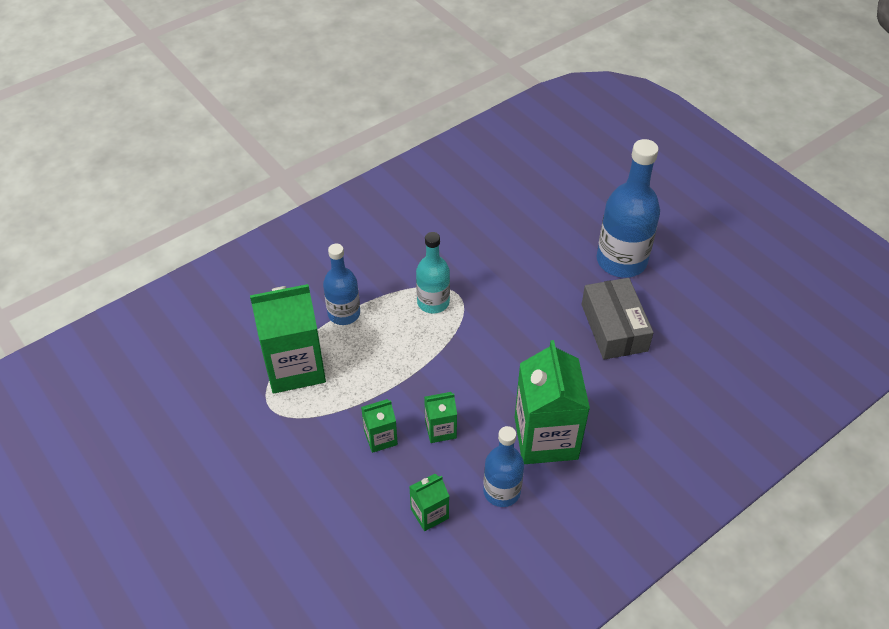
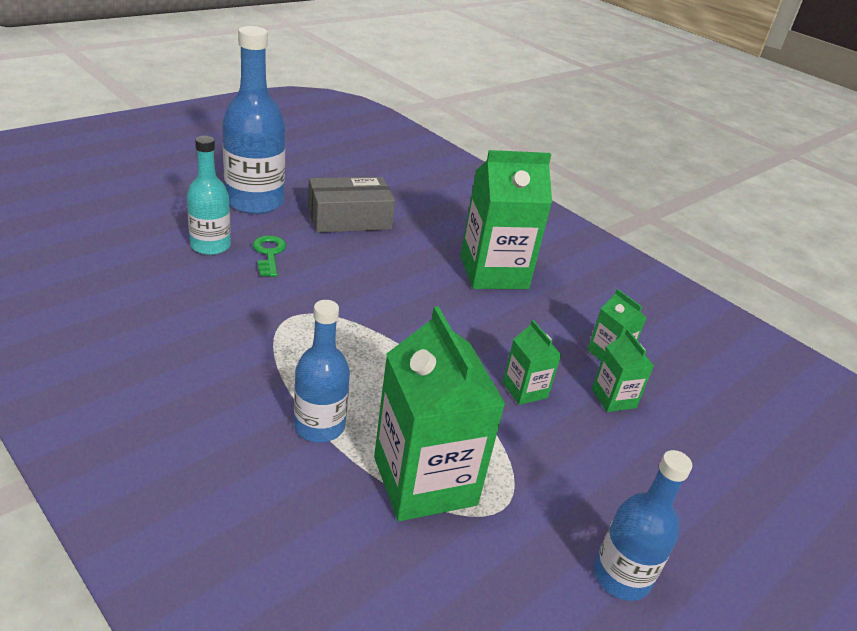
camera: 100 degrees left, 15 degrees down
turquoise bottle [416,232,450,313] -> turquoise bottle moved to [187,136,231,255]
green carton [424,392,457,443] -> green carton moved to [592,329,654,412]
blue bottle [483,426,524,507] -> blue bottle moved to [594,450,692,601]
none -> green key [253,235,286,277]

